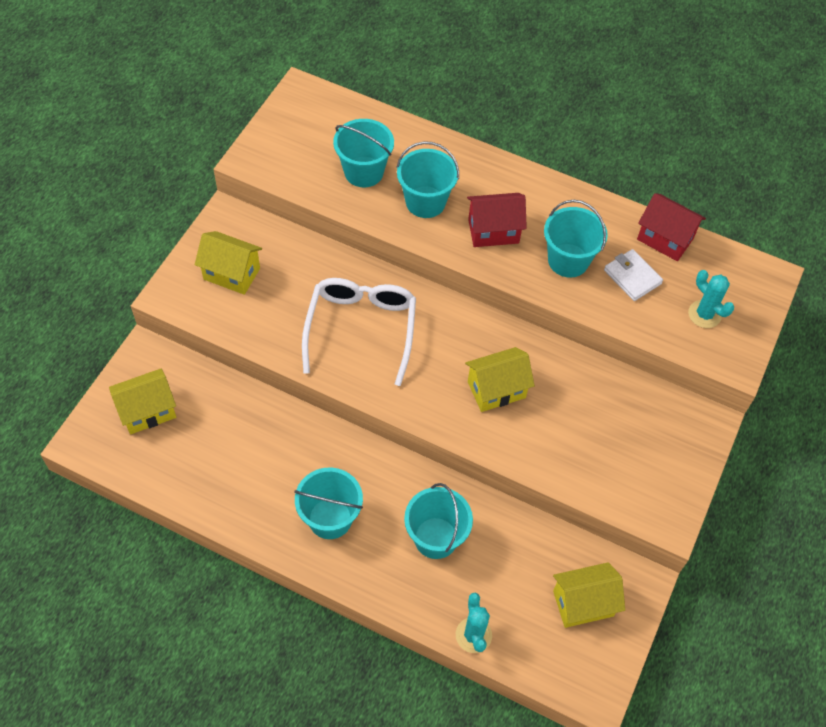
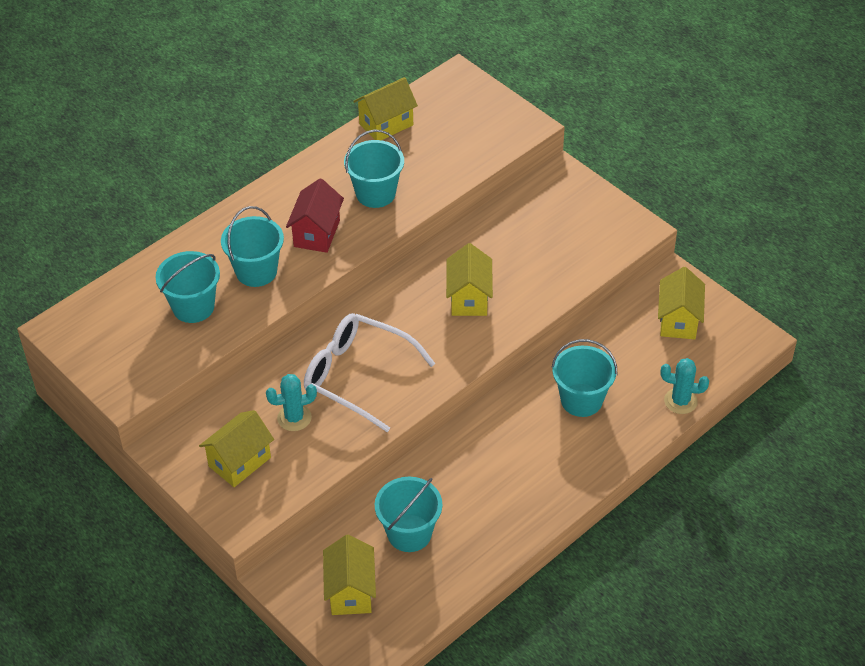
camera: 65 degrees left, 10 degrees down
turquoise bucket [294,467,363,539] -> turquoise bucket moved to [375,477,442,552]
white wallet [604,249,663,301] -> none
red house [637,193,706,261] -> yellow house [353,77,418,140]
turquoise cactus [688,270,734,328] -> turquoise cactus moved to [266,374,317,431]

